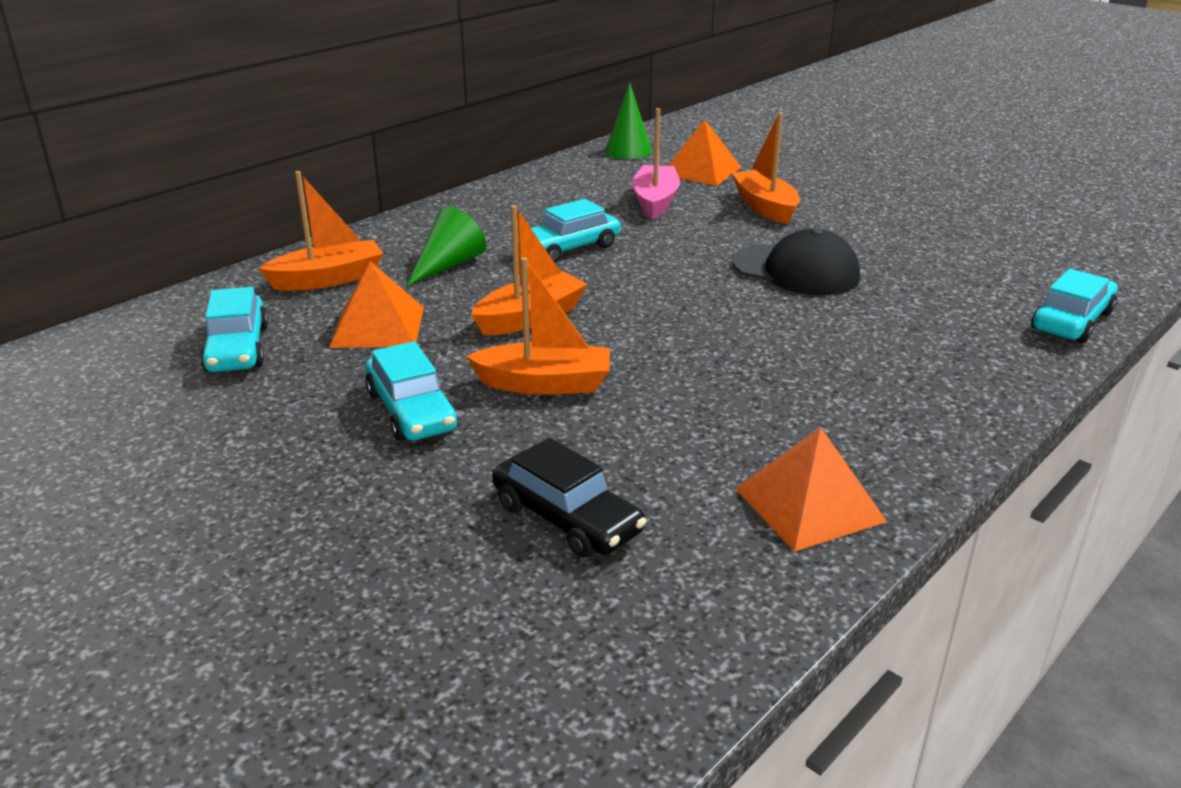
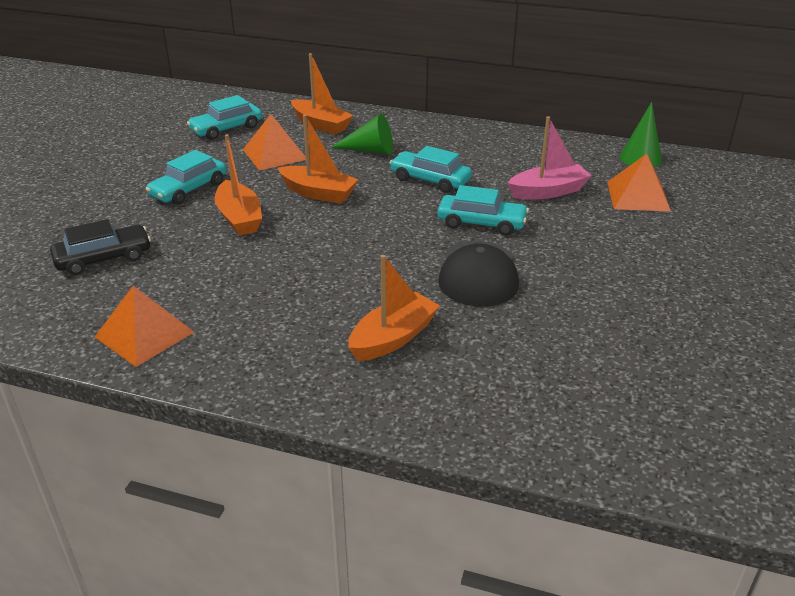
camera: 65 degrees right, 5 degrees up
black car [492,438,646,558] -> black car turned 135 degrees counterclockwise [50,219,151,275]
orange boat [732,112,800,224] -> orange boat moved to [348,255,440,361]
turquoise car [1031,269,1118,343] -> turquoise car moved to [437,185,529,235]

